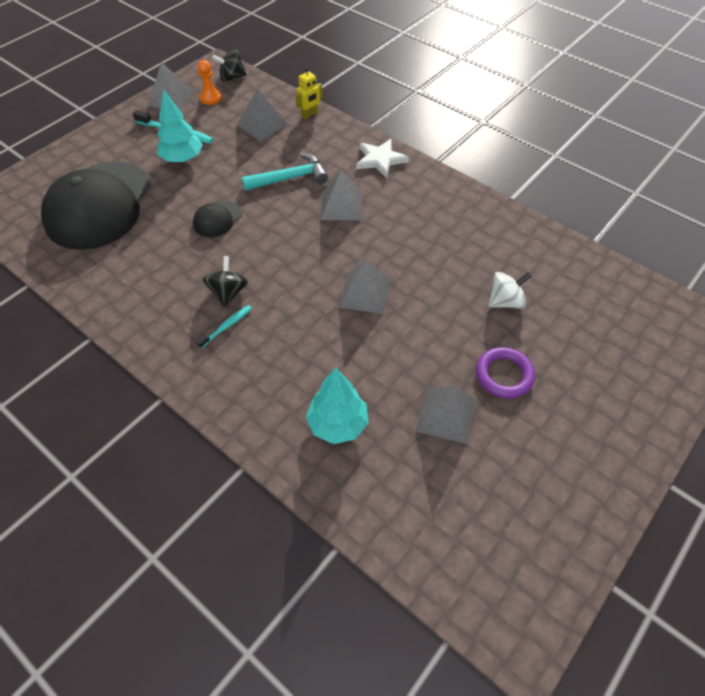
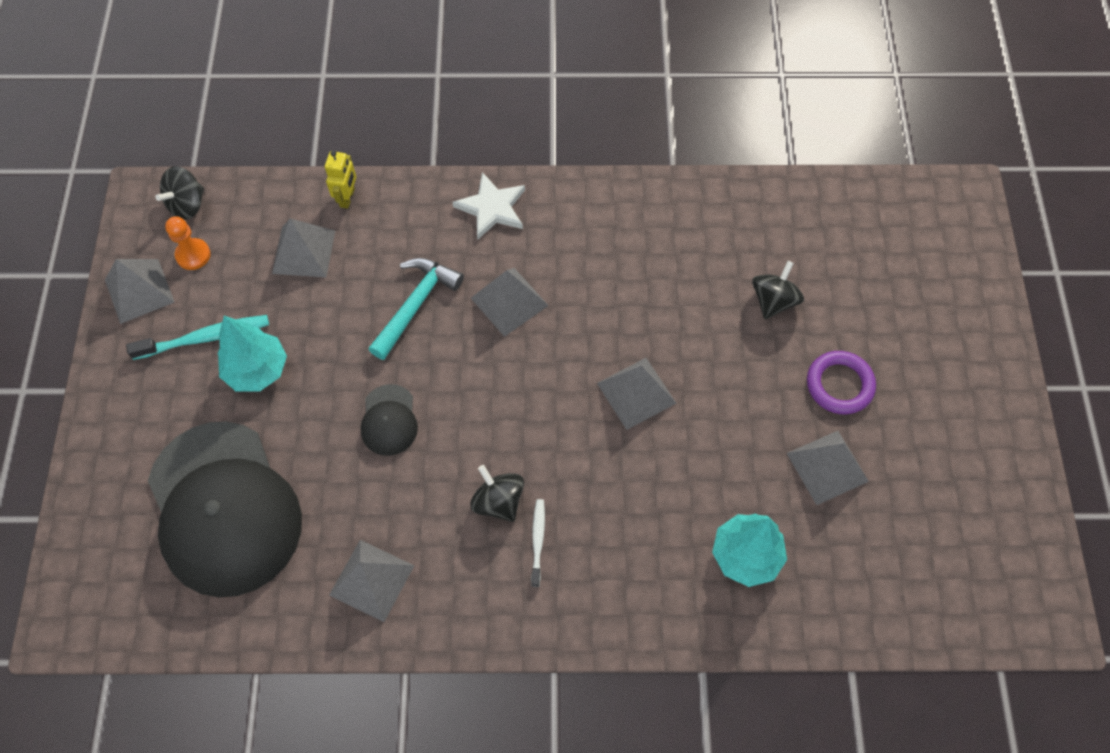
camera: 40 degrees left, 10 degrees up
turquoise toothbrush [196,305,252,349] -> white toothbrush [531,499,545,587]
white spinning top [488,272,531,309] -> black spinning top [752,261,804,319]
none -> grey pyramid [329,540,414,622]

